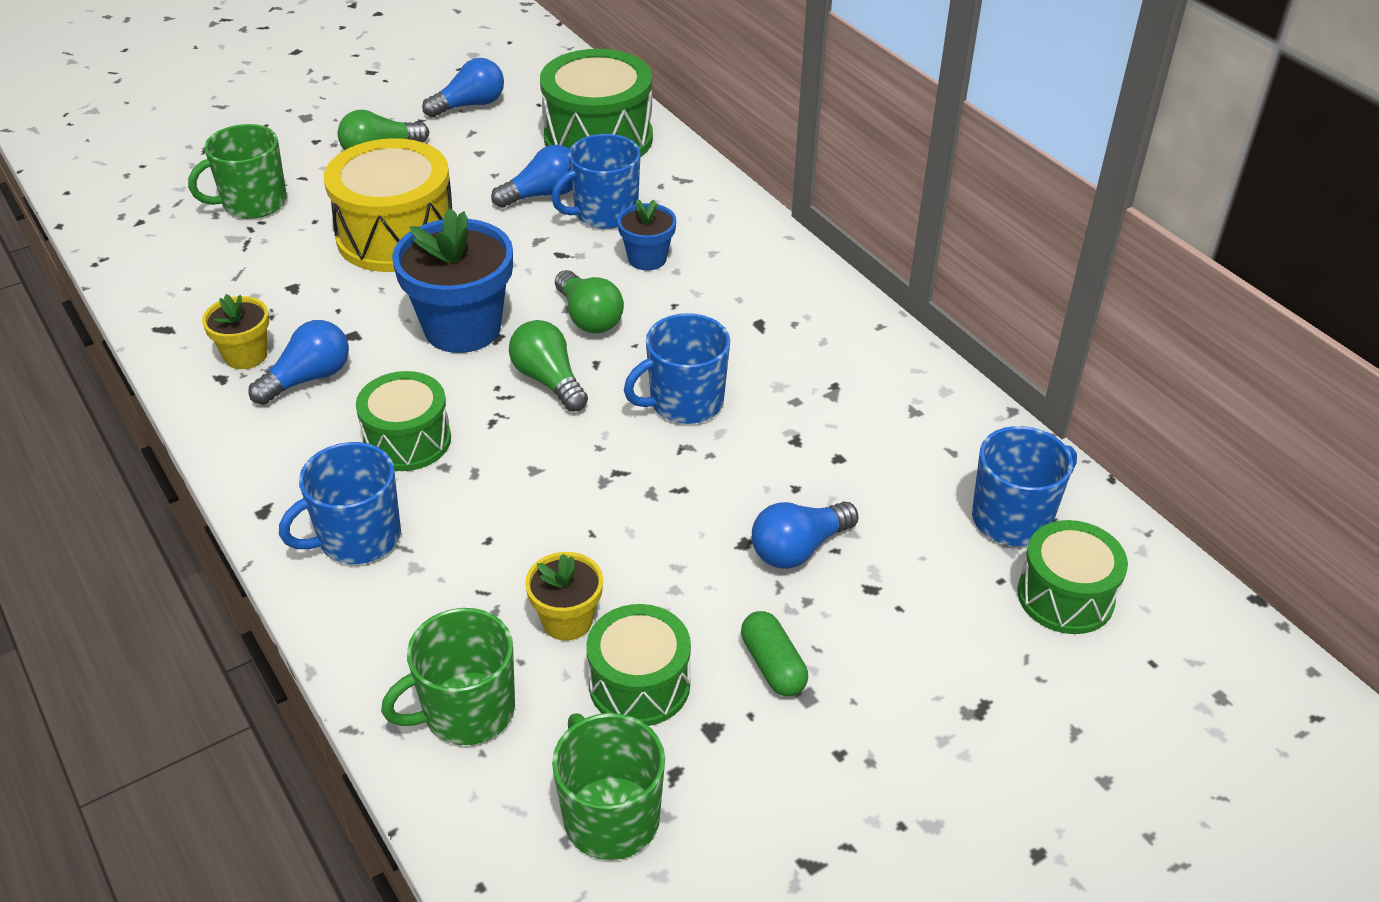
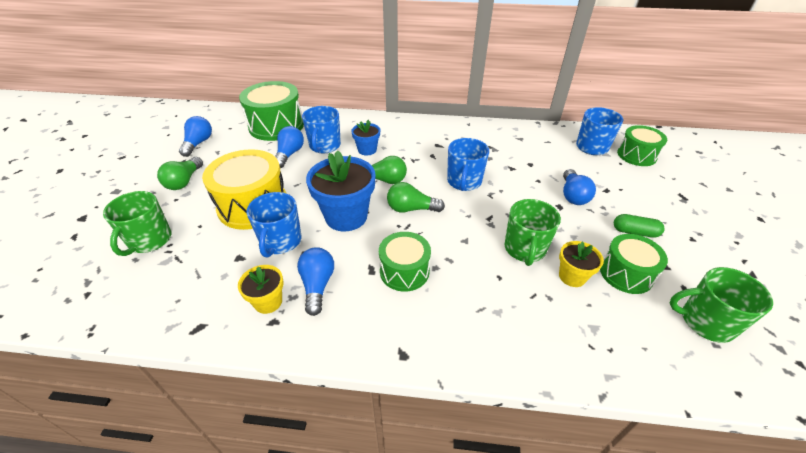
camera: 50 degrees left, 0 degrees up
blue mug [279,442,401,564] -> blue mug moved to [246,192,302,258]
green mug [381,608,515,745] -> green mug moved to [505,199,561,266]

